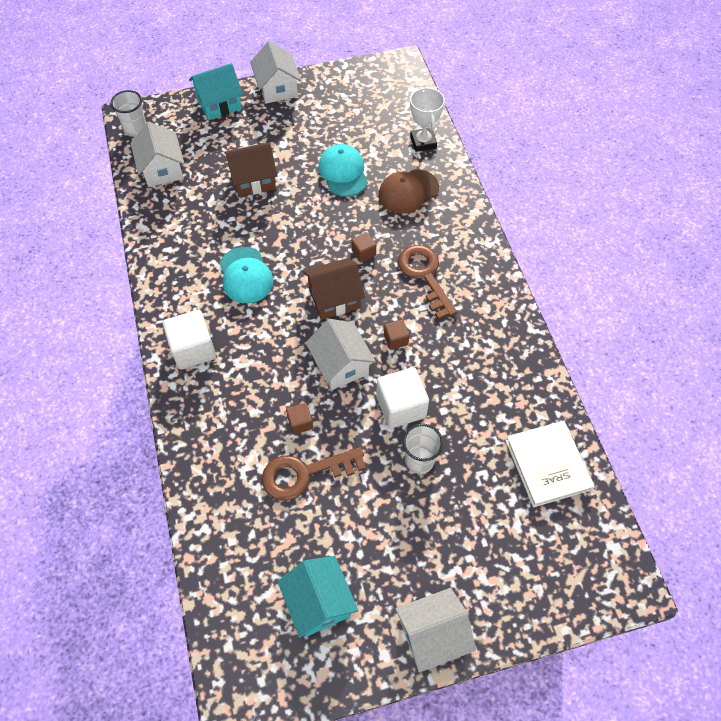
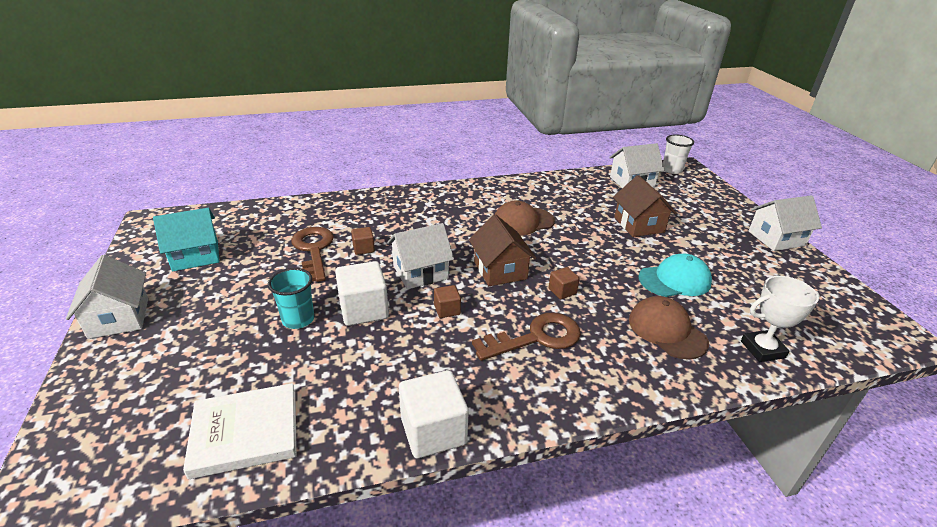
camera: 90 degrees right, 25 degrees down
white cube [163,310,216,370] -> white cube moved to [399,370,469,458]
turquoise house [189,63,243,120] -> none
turquoise cap [220,247,273,303] -> brown cap [495,200,555,236]
white cup [403,424,443,474] -> turquoise cup [268,268,314,329]

